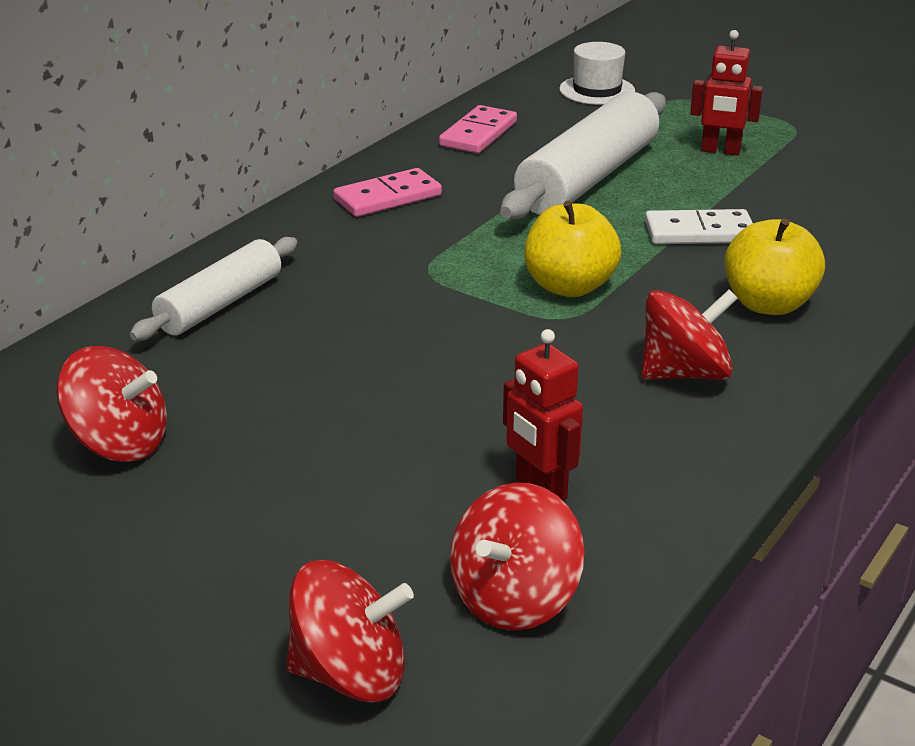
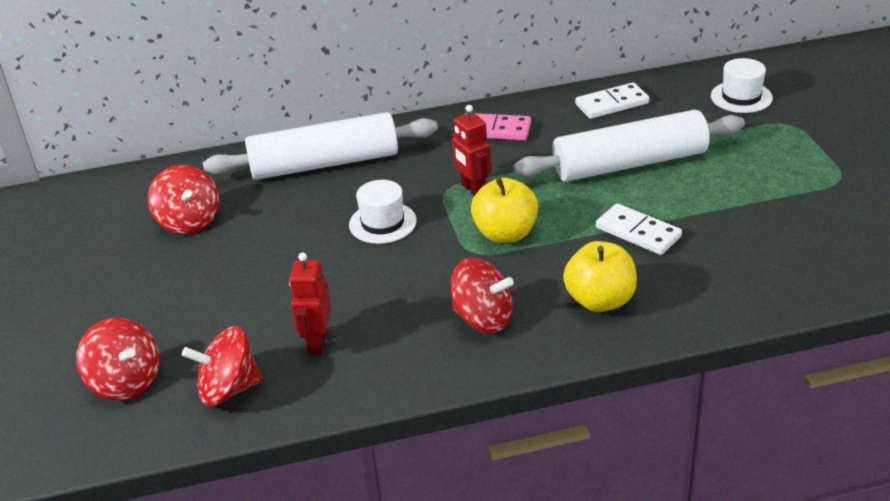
camera: 45 degrees right, 5 degrees up
white rolling pin [130,237,297,341] -> white rolling pin [203,112,438,180], size x1.63
pink domino [439,105,517,153] -> white domino [575,82,649,119]
red robot [690,30,763,156] -> red robot moved to [452,105,491,196]
none -> white hat [349,180,417,244]

